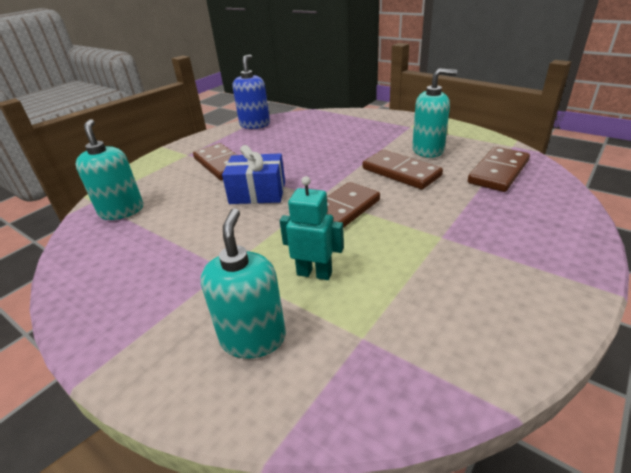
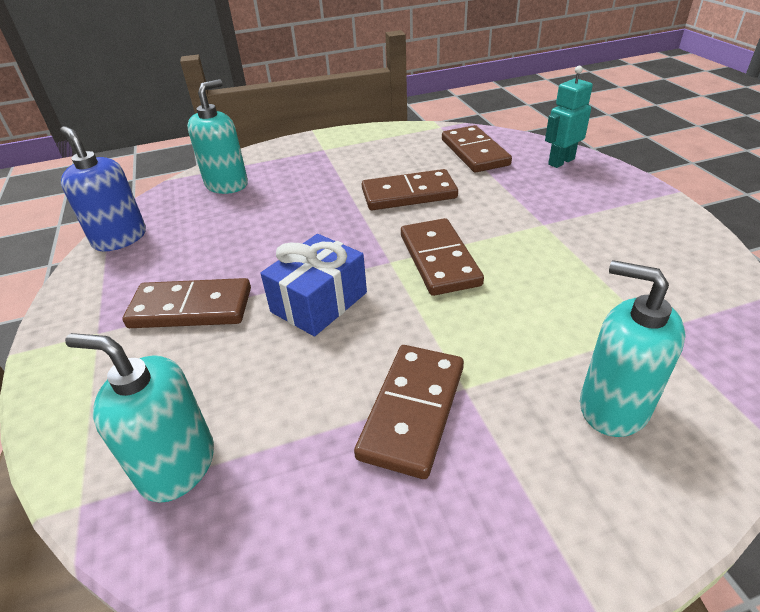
camera: 55 degrees left, 5 degrees up
turquoise robot [280,176,344,280] -> turquoise robot moved to [545,66,593,168]
turquoise soap dispenser [412,68,457,158] -> turquoise soap dispenser moved to [187,79,248,194]
none -> brown domino [354,345,464,479]

